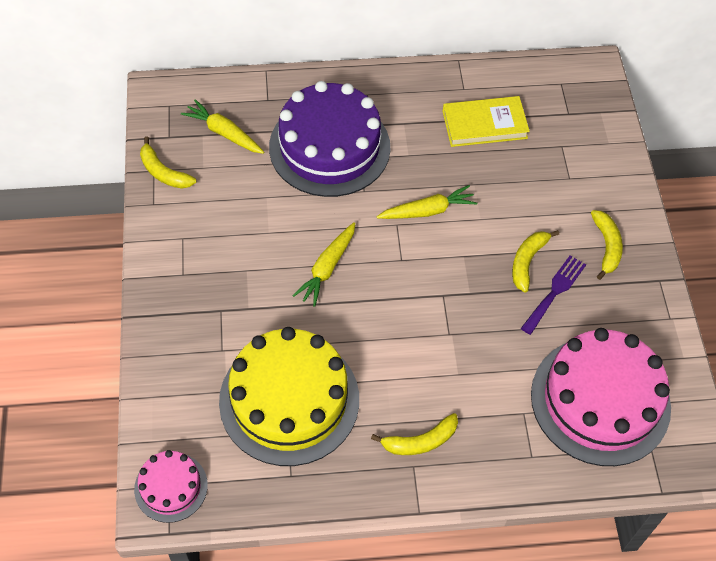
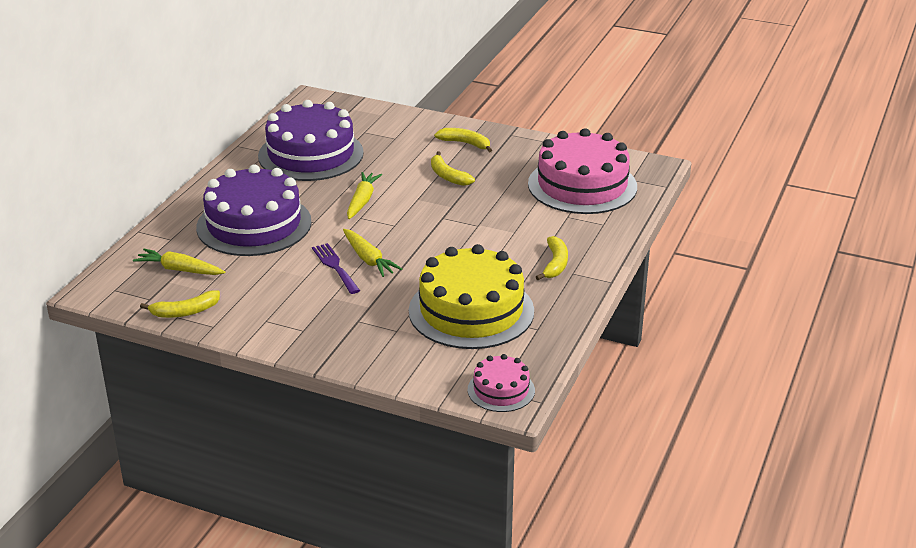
camera: 60 degrees left, 25 degrees down
yellow carrot [181,99,264,154] -> yellow carrot turned 45 degrees clockwise [133,249,225,275]
yellow book [442,96,530,147] -> purple cake [258,100,364,181]
purple fork [521,255,586,335] -> purple fork moved to [312,243,360,294]

